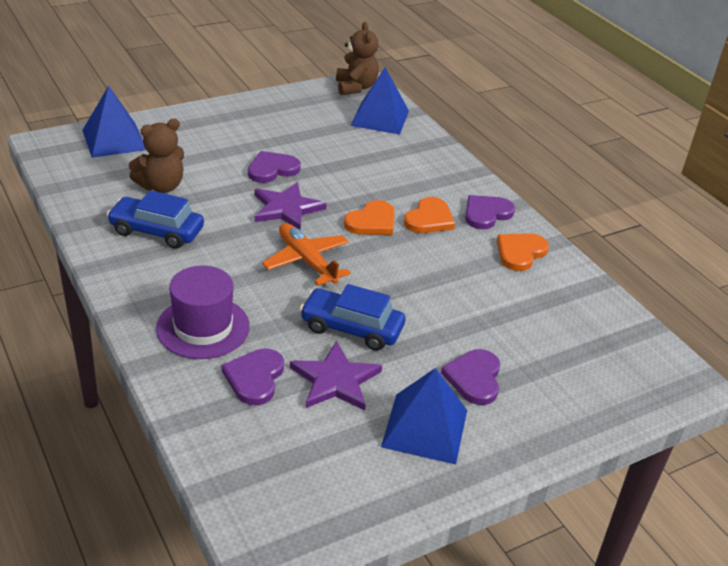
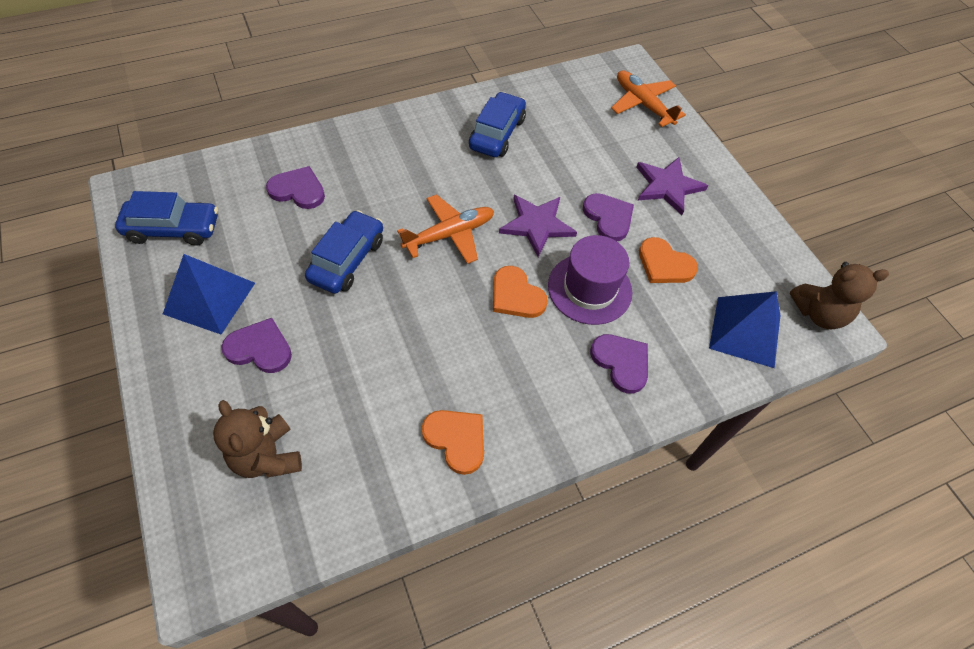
camera: 95 degrees right, 20 degrees up
blue pyramid [82,86,146,158] -> orange plane [611,70,686,127]
brown teddy bear [129,118,184,193] -> brown teddy bear moved to [213,400,302,478]
purple hat [156,266,250,359] -> purple hat moved to [548,235,632,325]
purple star [290,341,382,411] -> purple star moved to [637,157,708,215]
orange heart [404,197,455,233] -> orange heart moved to [639,237,698,283]
purple heart [465,195,515,229] -> purple heart moved to [590,334,648,393]
none -> blue car [115,191,218,246]

